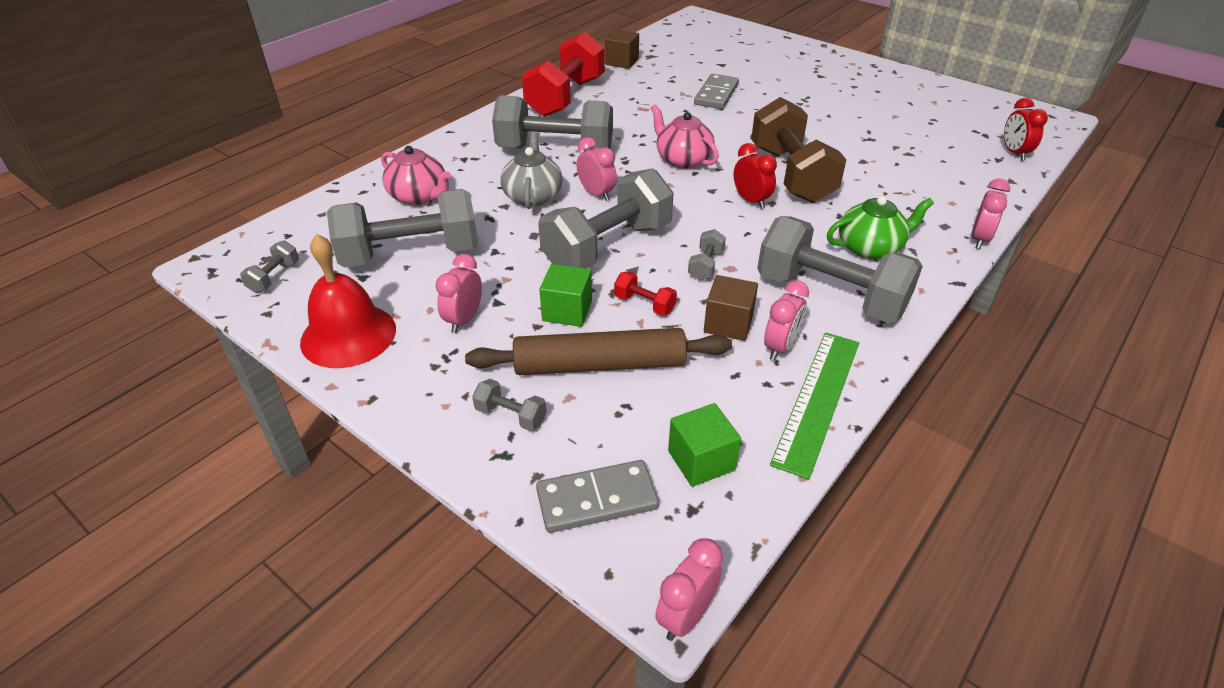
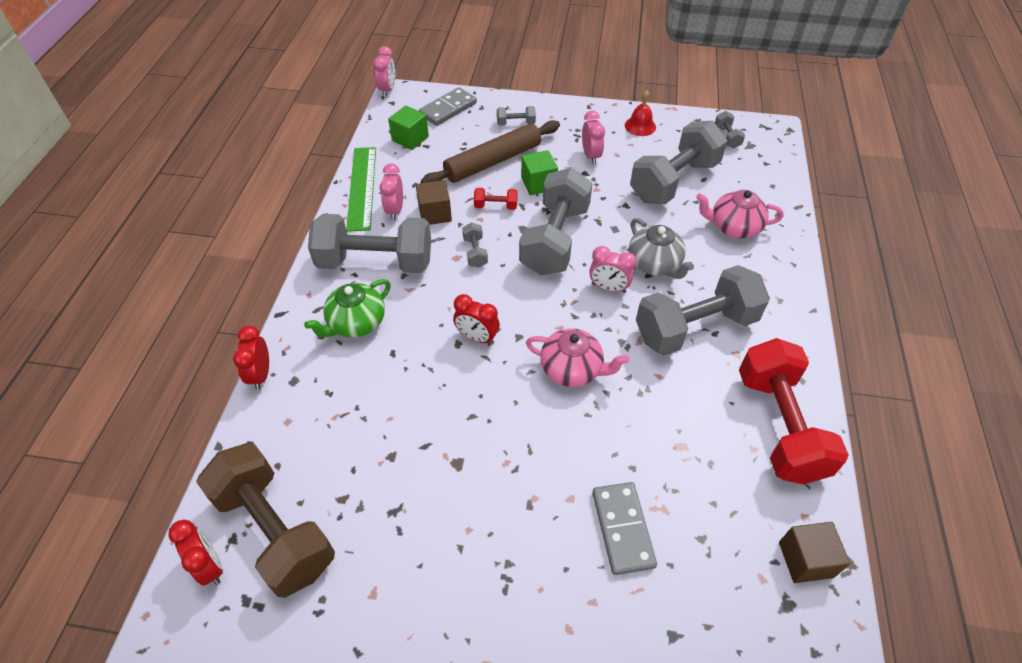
camera: 150 degrees right, 10 degrees up
red bell [300,234,396,368] -> red bell [625,90,656,136], size x0.55
brown dumbbell [751,97,847,203] -> brown dumbbell moved to [196,443,335,598]
pink clock [971,179,1010,249] -> red clock [233,325,269,390]

